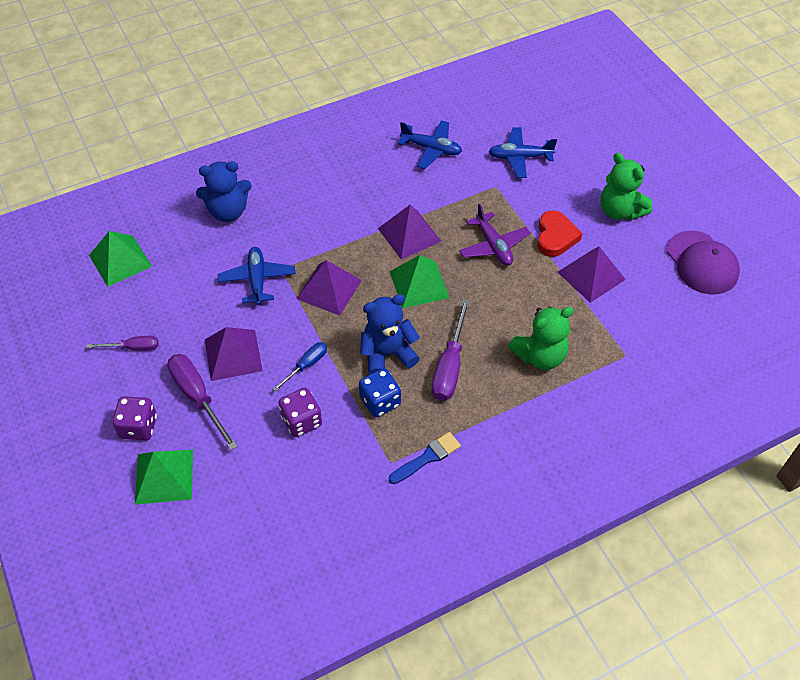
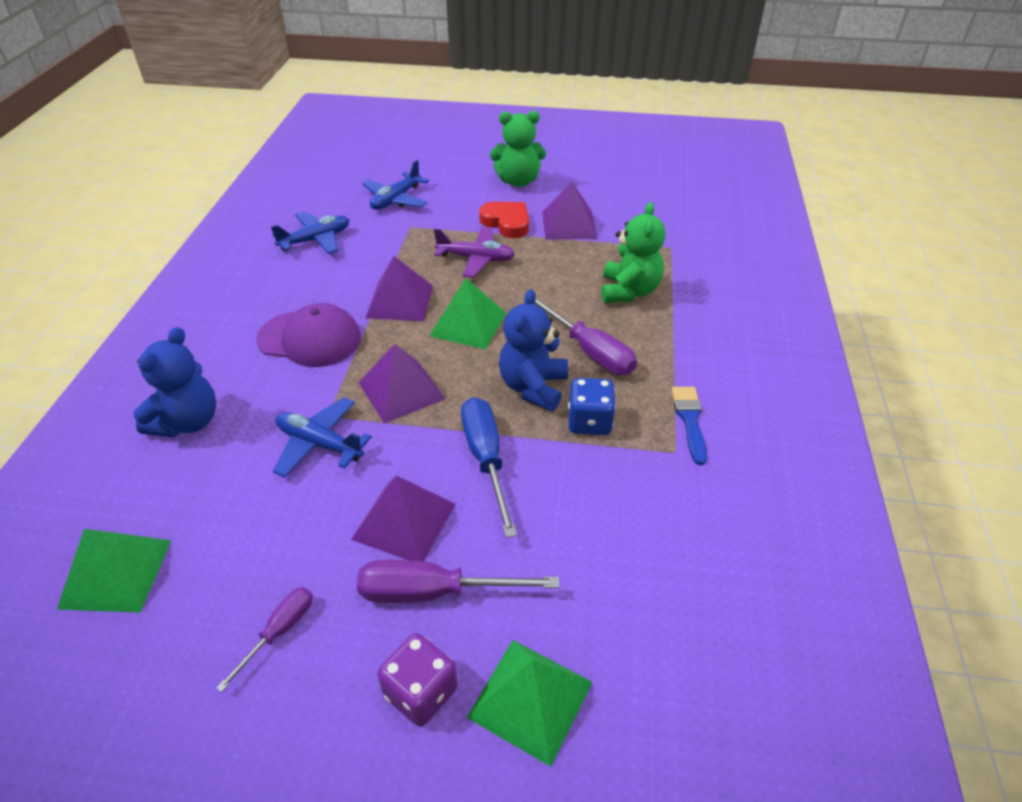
camera: 55 degrees left, 10 degrees down
blue screwdriver [273,342,327,392] -> blue screwdriver [461,397,517,538], size x1.71
purple dice [278,388,322,437] -> none
purple cap [666,231,740,294] -> purple cap moved to [256,303,361,367]

